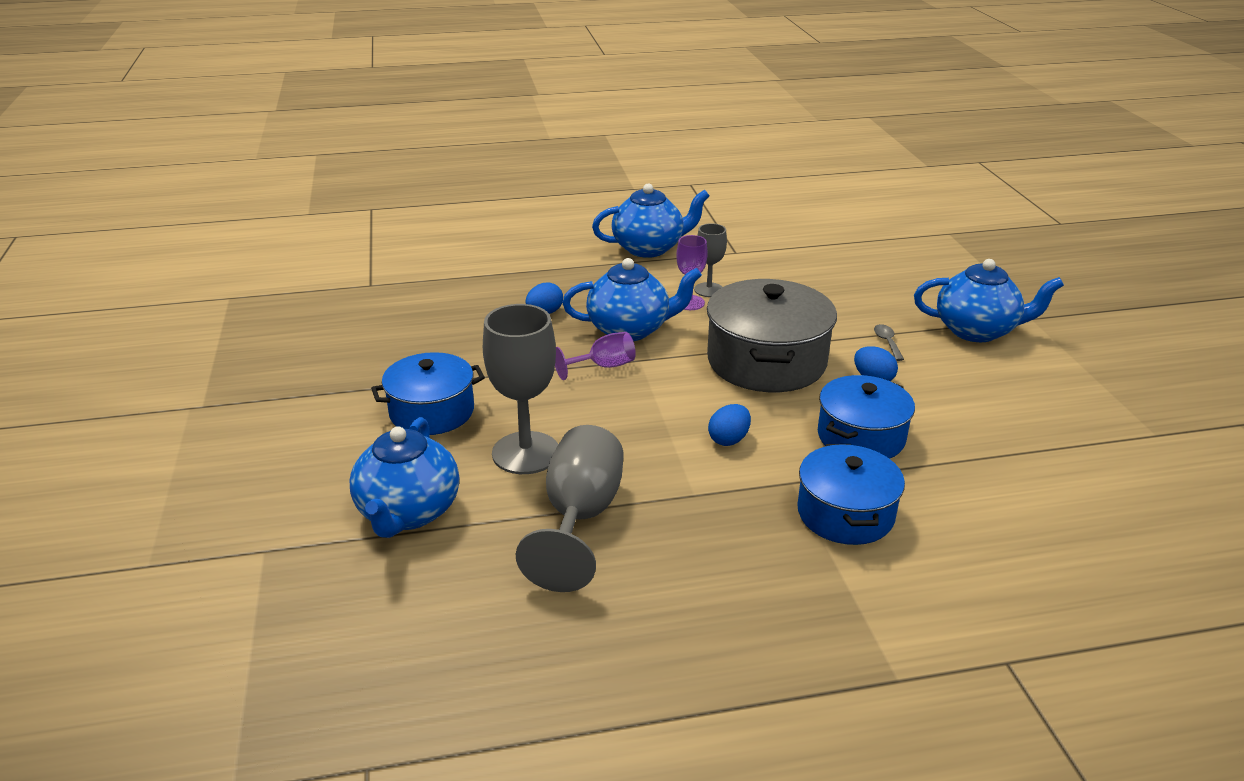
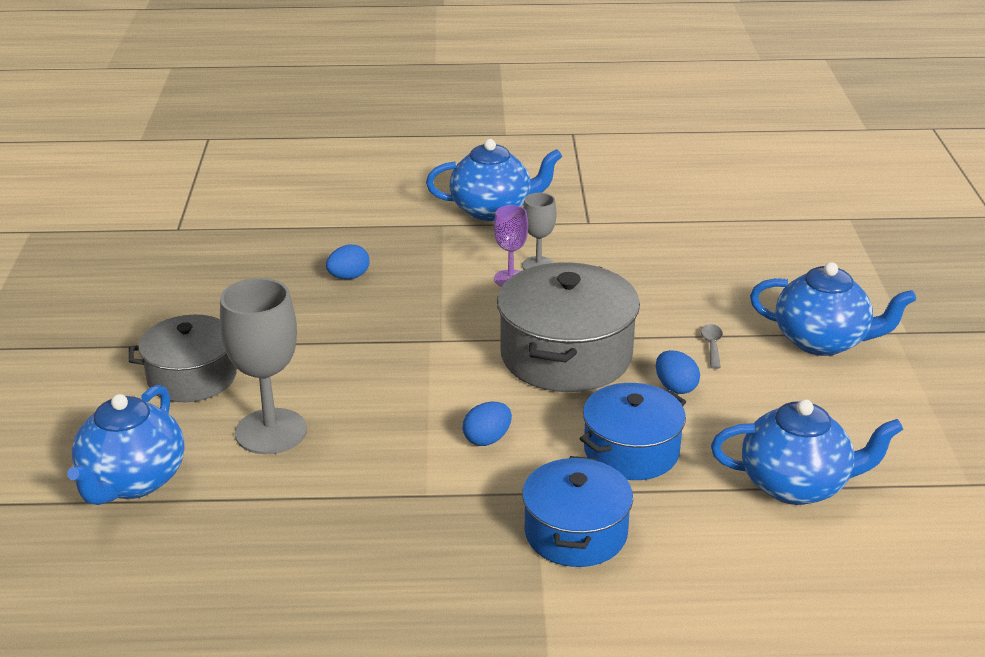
camera: 10 degrees right, 0 degrees up
blue pot [371,352,485,435] -> grey pot [129,315,237,402]
grey goblet [516,425,623,592] -> none
purple goblet [555,332,636,380] -> none
blue teapot [562,258,702,341] -> blue teapot moved to [711,399,903,505]

